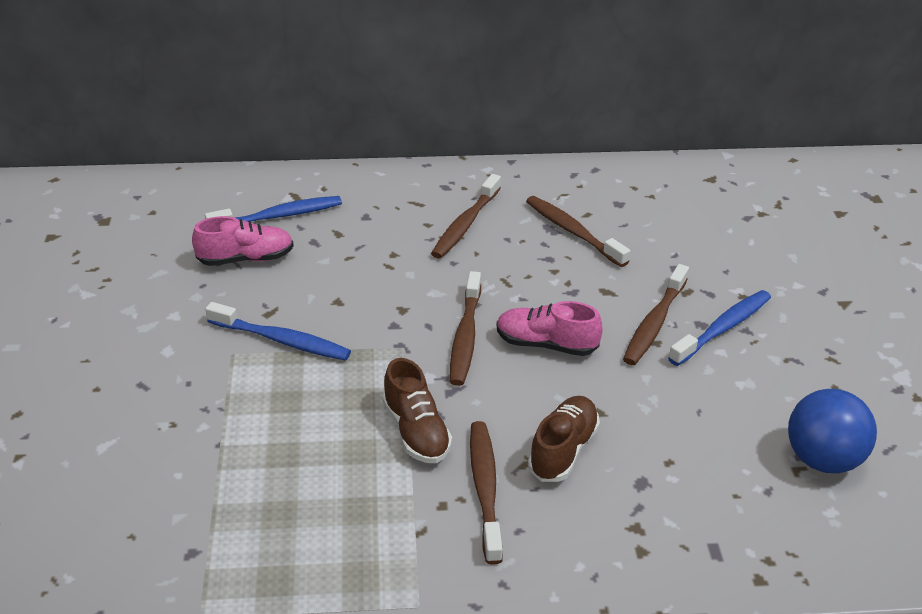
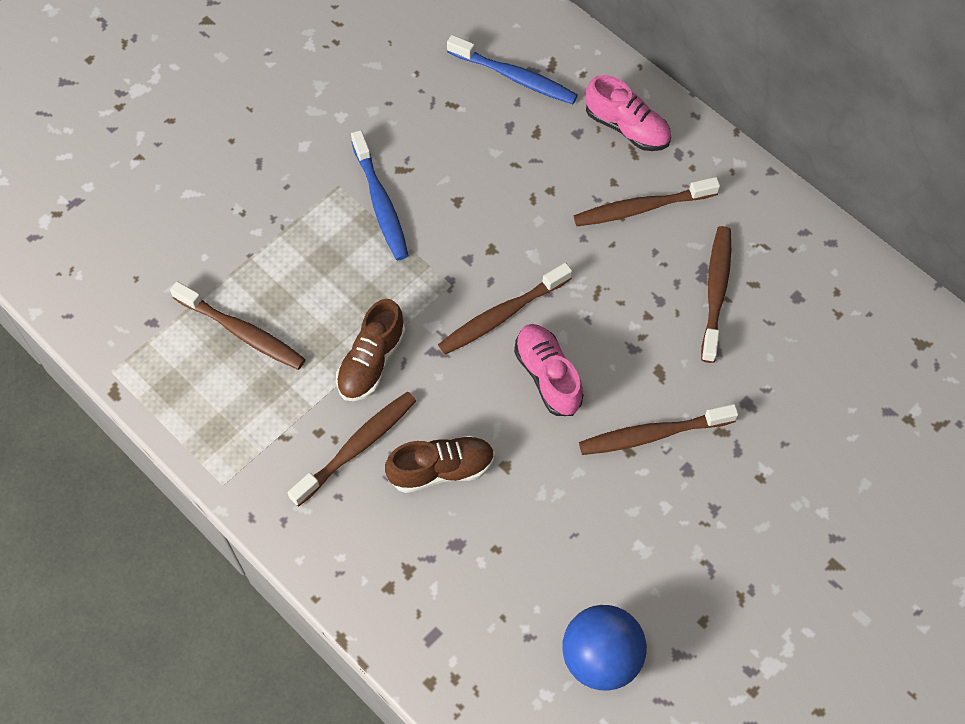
camera: 50 degrees right, 25 degrees up
pink shoe [192,216,294,266] -> pink shoe moved to [586,75,671,151]
blue toothbrush [668,290,771,366] -> none
none -> brown toothbrush [170,281,306,370]

